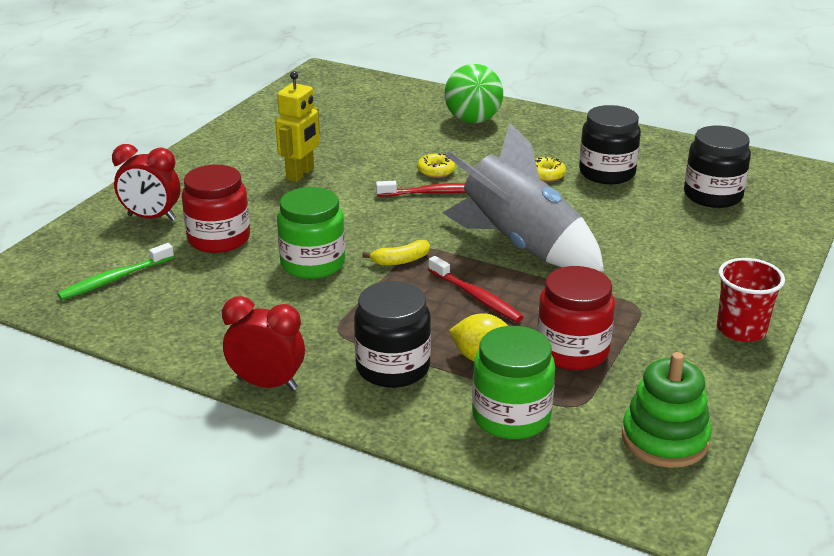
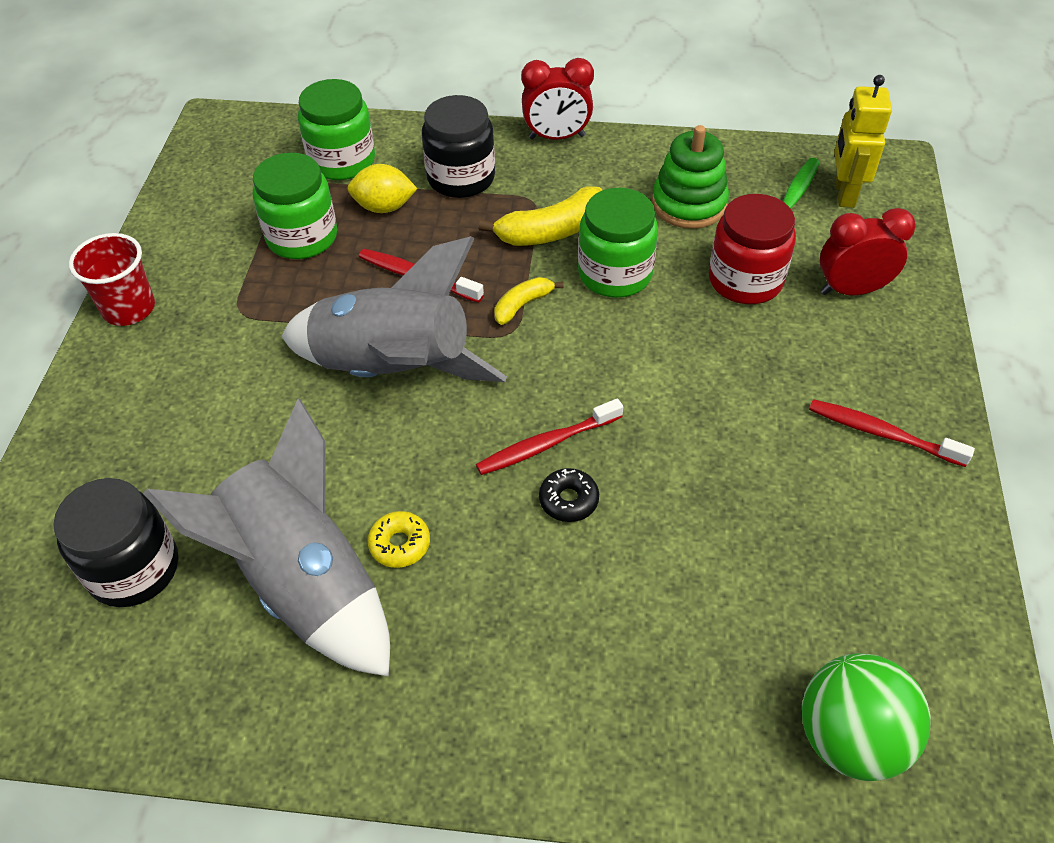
camera: 160 degrees right, 20 degrees up
yellow robot [275,71,320,182] -> yellow robot moved to [834,75,892,208]
yellow donut [417,153,455,178] -> black donut [539,468,599,522]
green ball [445,64,503,123] -> green ball moved to [802,653,931,781]
red jar [537,266,615,370] -> green jar [253,153,337,259]
black jar [579,105,641,184] -> grey rocket [143,399,390,677]
green stacking toy [622,352,711,468] -> green stacking toy moved to [652,125,729,229]
none -> yellow banana [479,186,602,246]
none -> red toothbrush [809,399,975,467]

